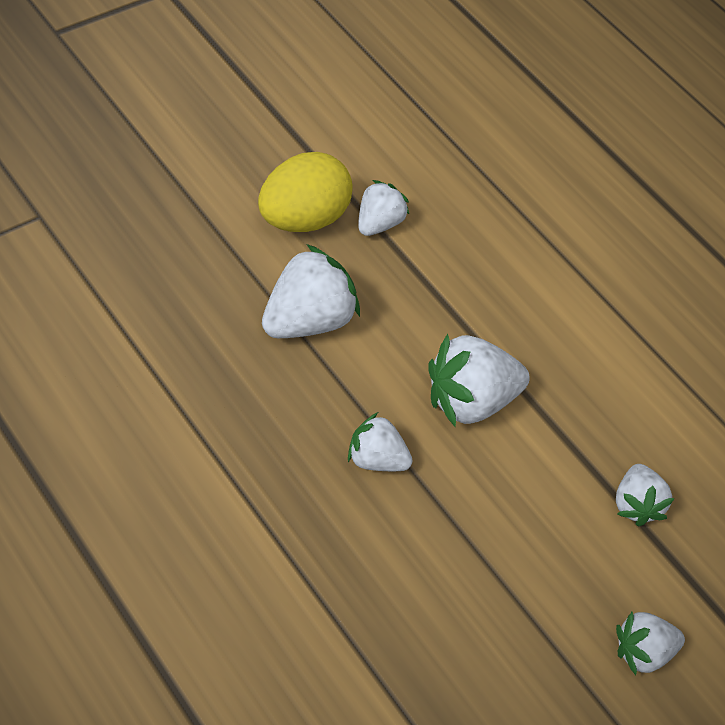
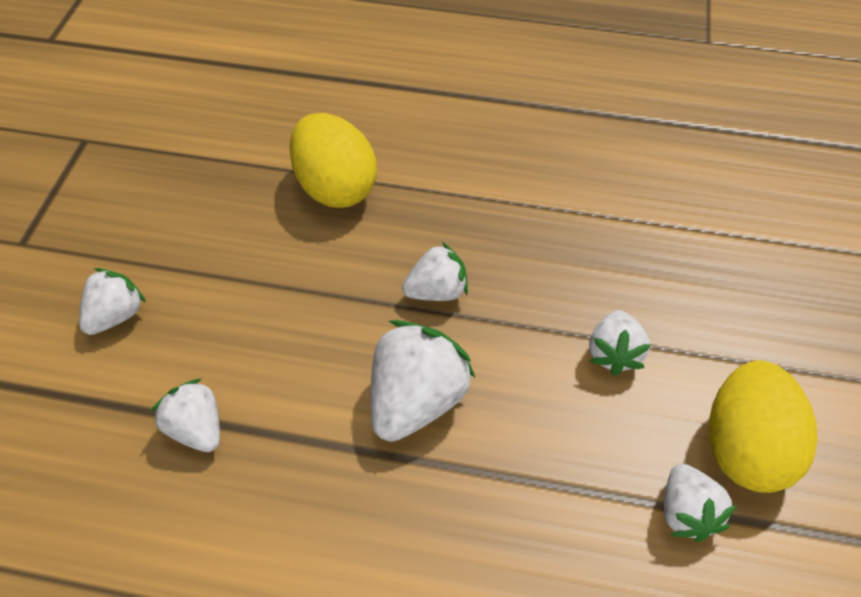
camera: 145 degrees right, 0 degrees up
white strawberry [262,244,360,338] -> white strawberry [589,310,650,376], size x0.61
none -> yellow egg [290,113,377,208]

